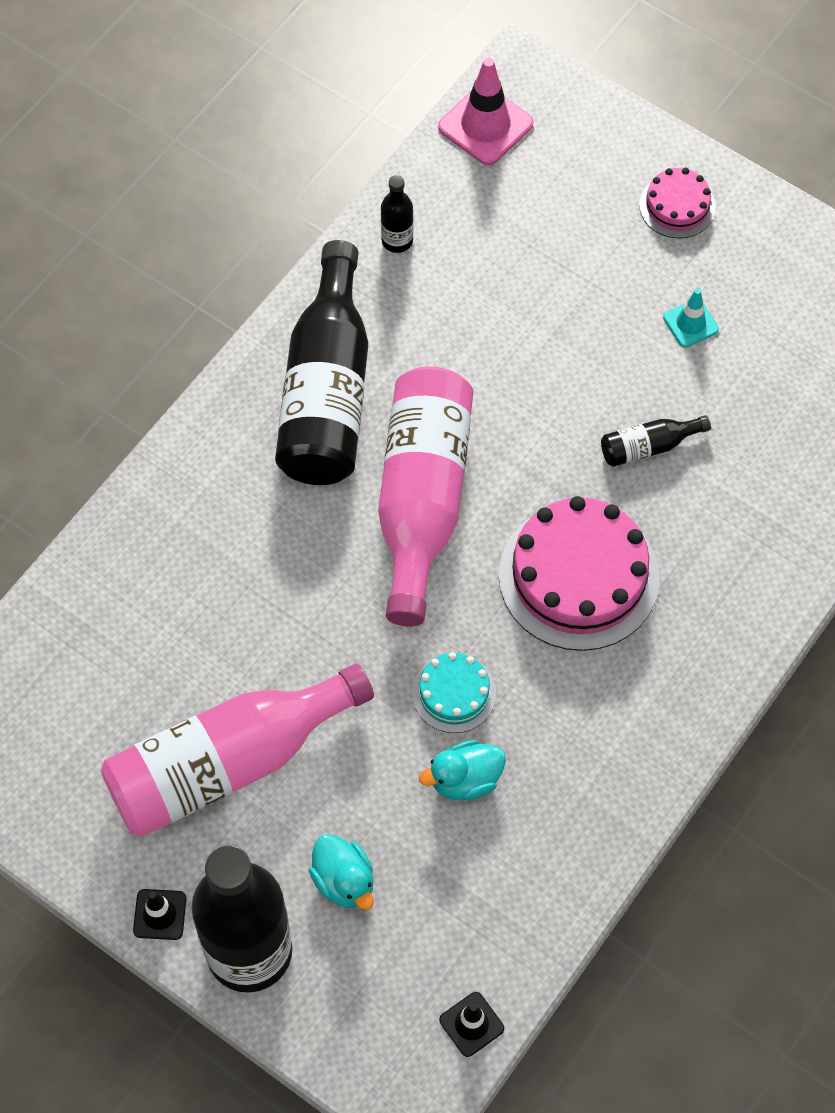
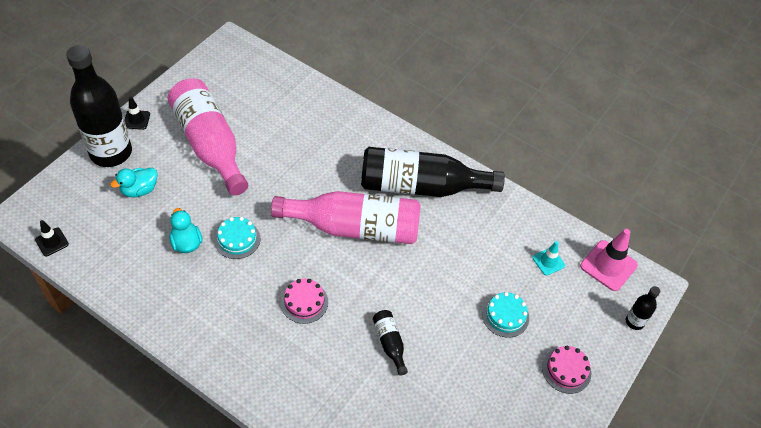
camera: 85 degrees right, 10 degrees down
black bottle [381,175,413,253] -> black bottle moved to [626,286,660,330]
pink cake [499,496,660,651] -> pink cake [280,279,328,324], size x0.51
turquoise traffic cone [663,289,719,347] -> turquoise traffic cone moved to [532,241,565,276]
none -> turquoise cake [482,292,529,338]

